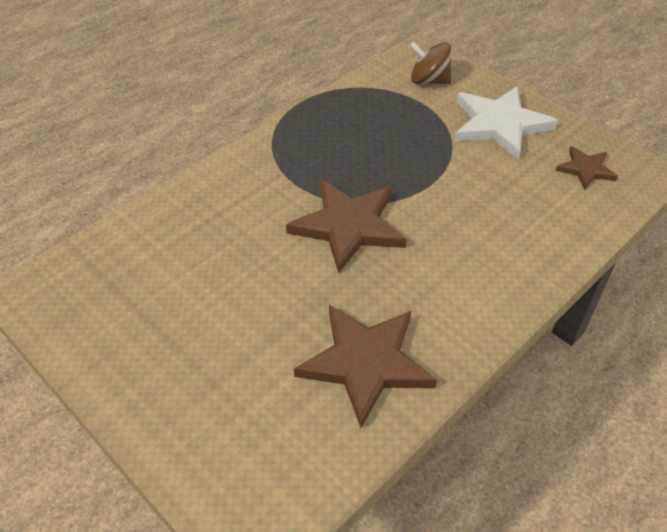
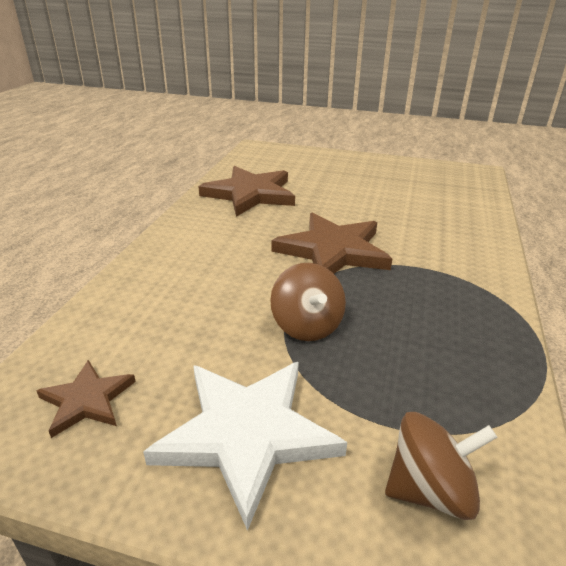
camera: 150 degrees right, 15 degrees down
none -> brown spinning top [270,263,346,341]

